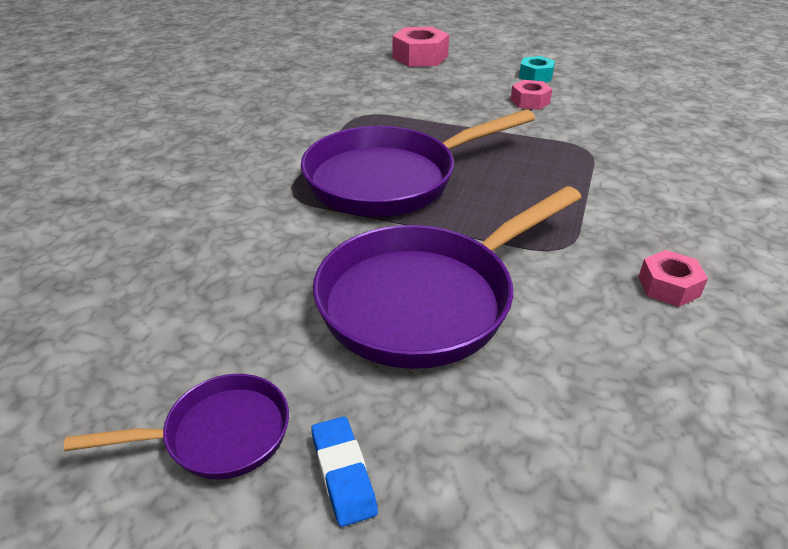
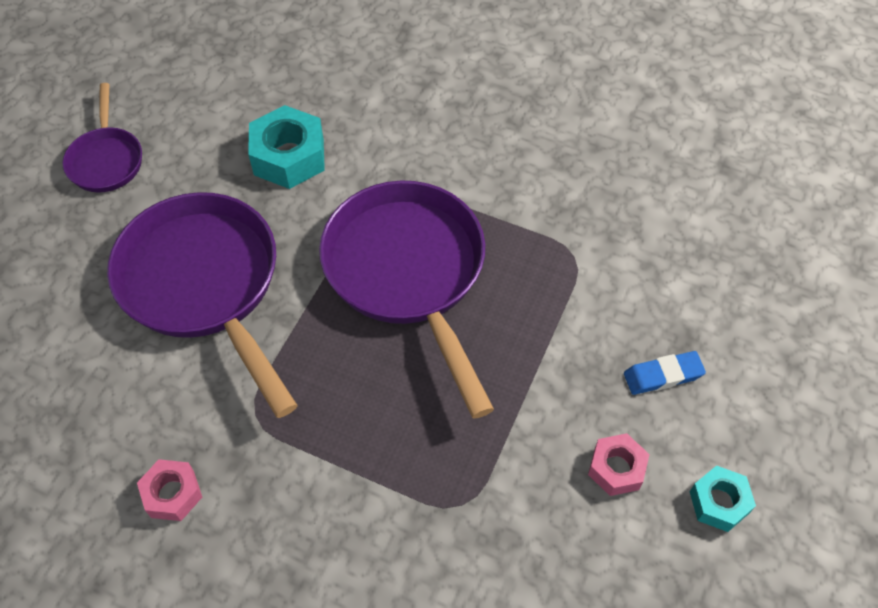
camera: 95 degrees right, 20 degrees up
blue eraser [311,416,378,527] -> blue eraser moved to [624,351,706,395]
pink nut [393,27,449,67] -> none
none -> turquoise nut [248,105,325,189]

